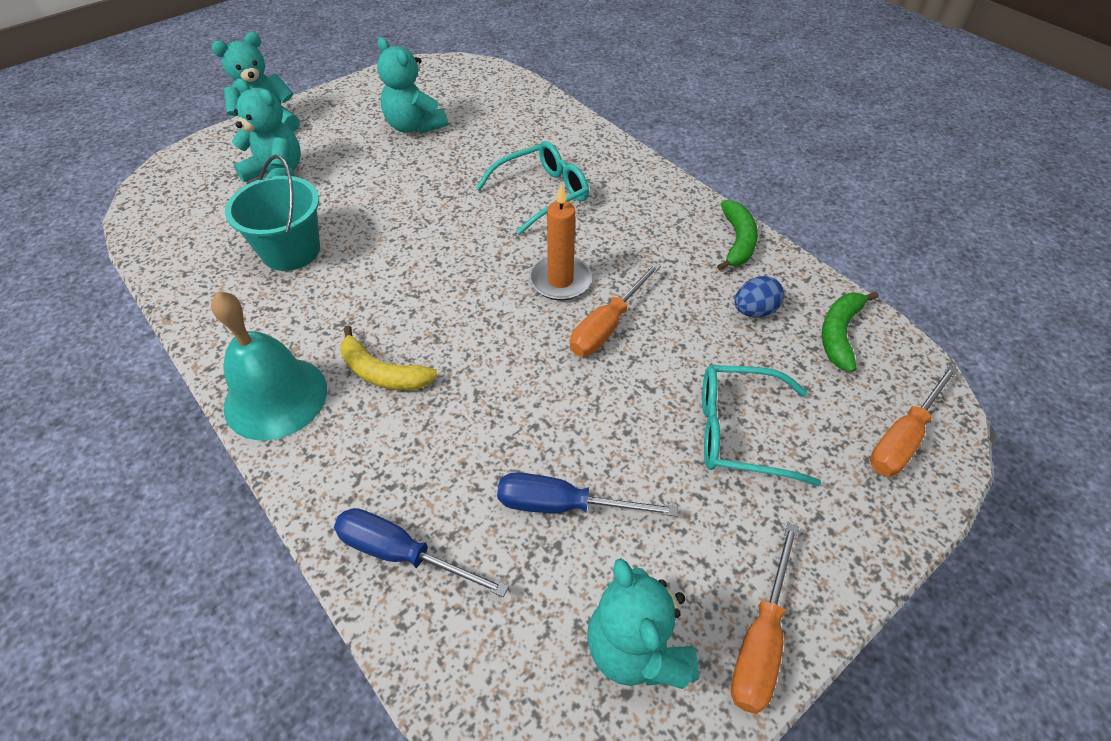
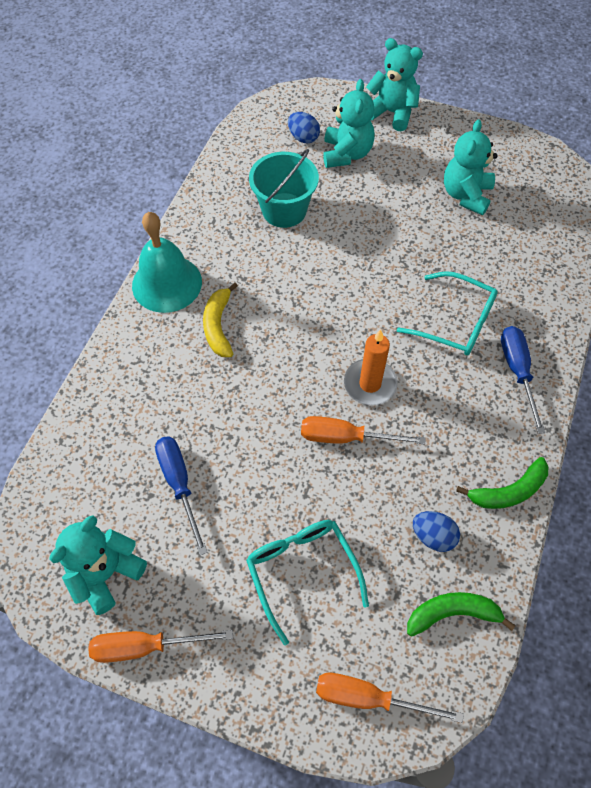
camera: 60 degrees right, 10 degrees up
blue screwdriver [334,508,509,597] -> blue screwdriver moved to [501,326,545,434]
none -> blue egg [288,112,320,143]

